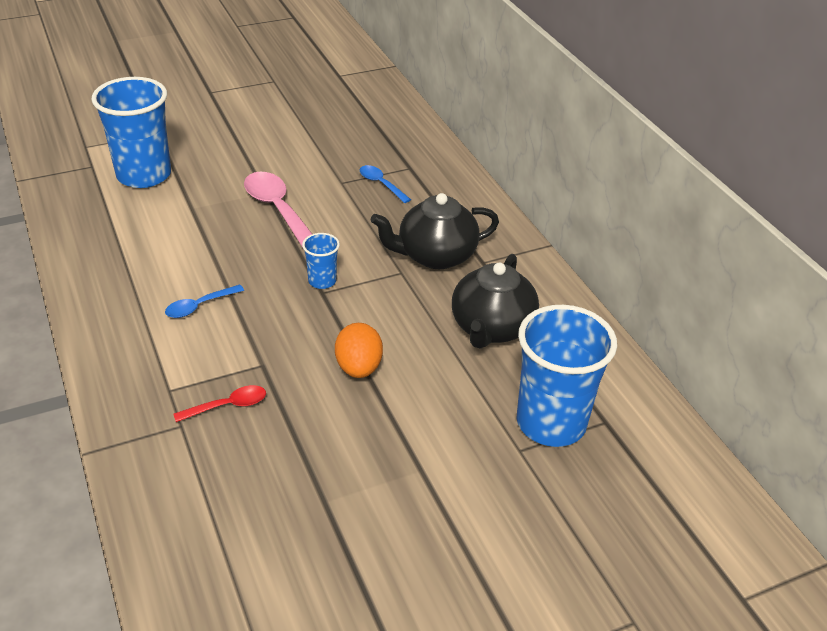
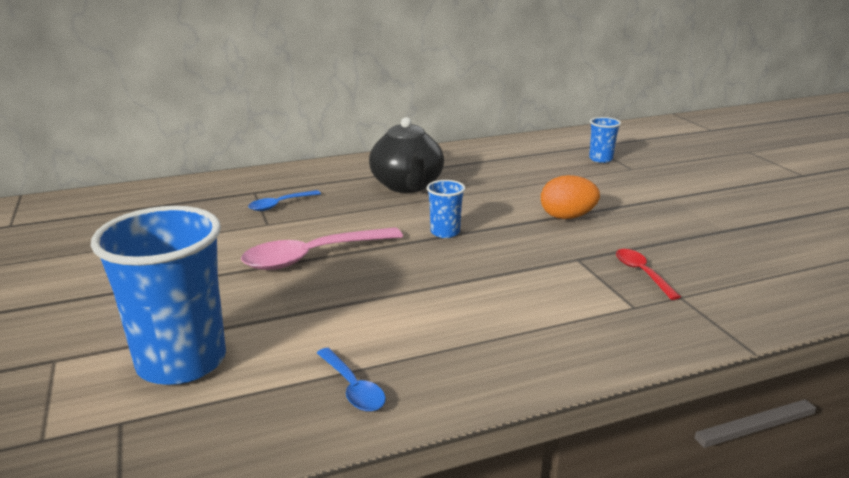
camera: 85 degrees left, 15 degrees down
blue spoon [165,285,244,318] -> blue spoon moved to [317,348,386,412]
black teapot [452,254,539,349] -> none
blue cup [517,305,617,447] -> blue cup [589,117,621,163], size x0.46

